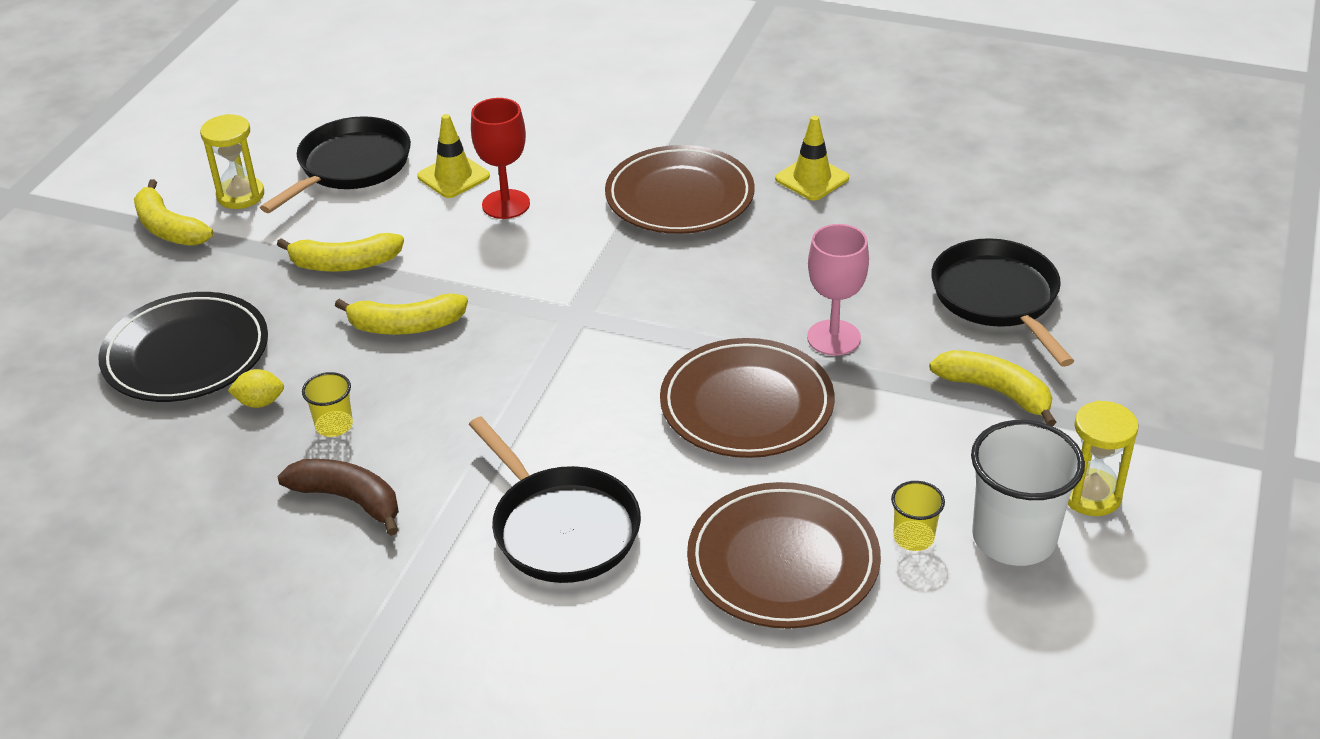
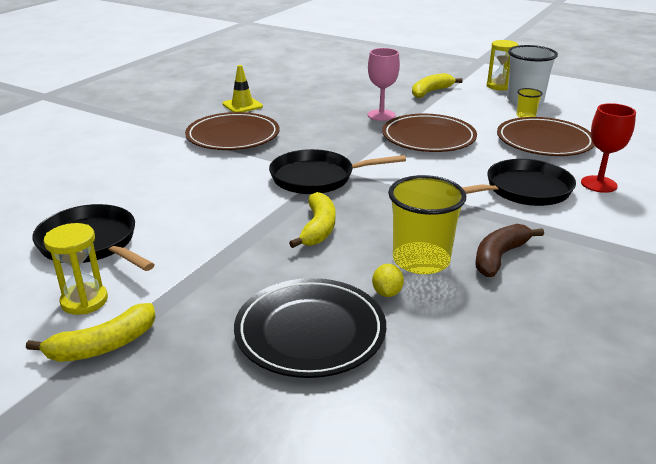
camera: 80 degrees left, 10 degrees down
yellow banana [277,233,404,272] -> none
yellow cup [302,372,353,437] -> yellow cup [388,175,466,274], size x2.05
yellow traffic cone [417,114,490,198] -> none
red goblet [471,98,530,219] -> red goblet moved to [581,103,636,193]
black pan [931,238,1074,367] -> black pan moved to [269,149,406,194]

